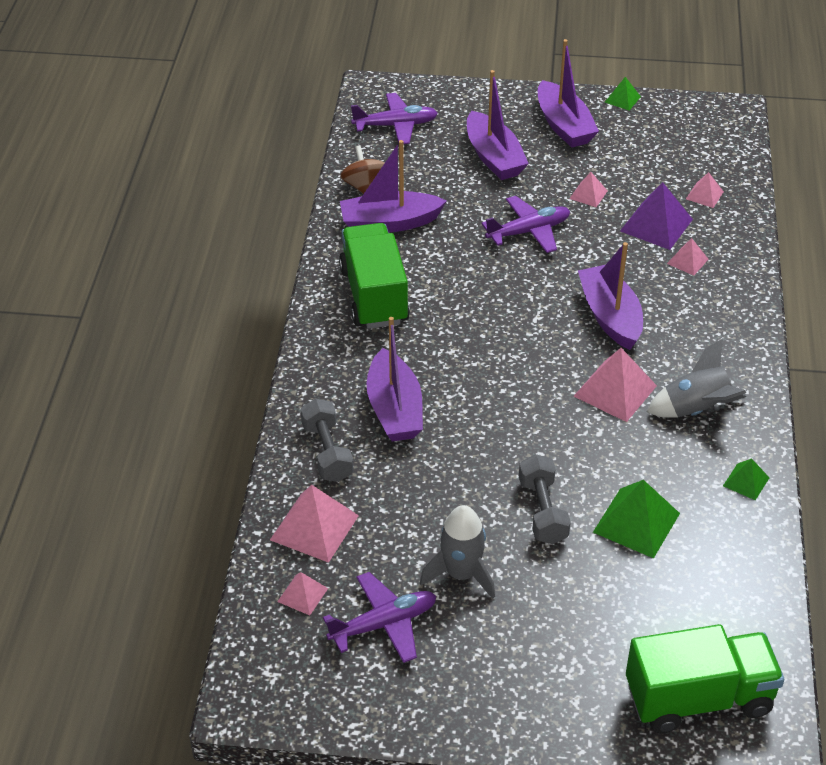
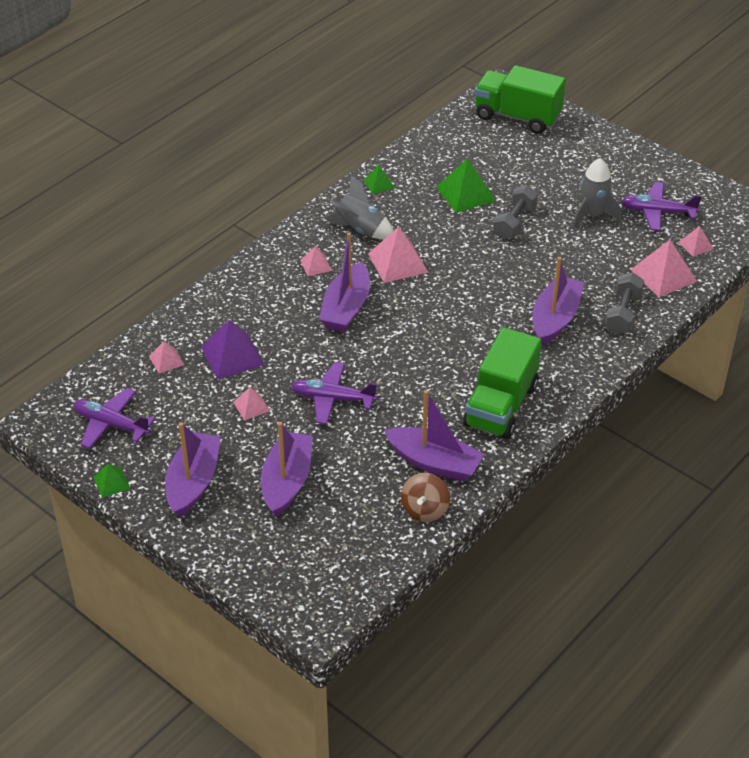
camera: 145 degrees left, 0 degrees up
purple plane [351,93,438,144] -> purple plane moved to [73,388,155,449]
pink pyramid [667,238,709,276] -> pink pyramid moved to [300,246,332,276]

